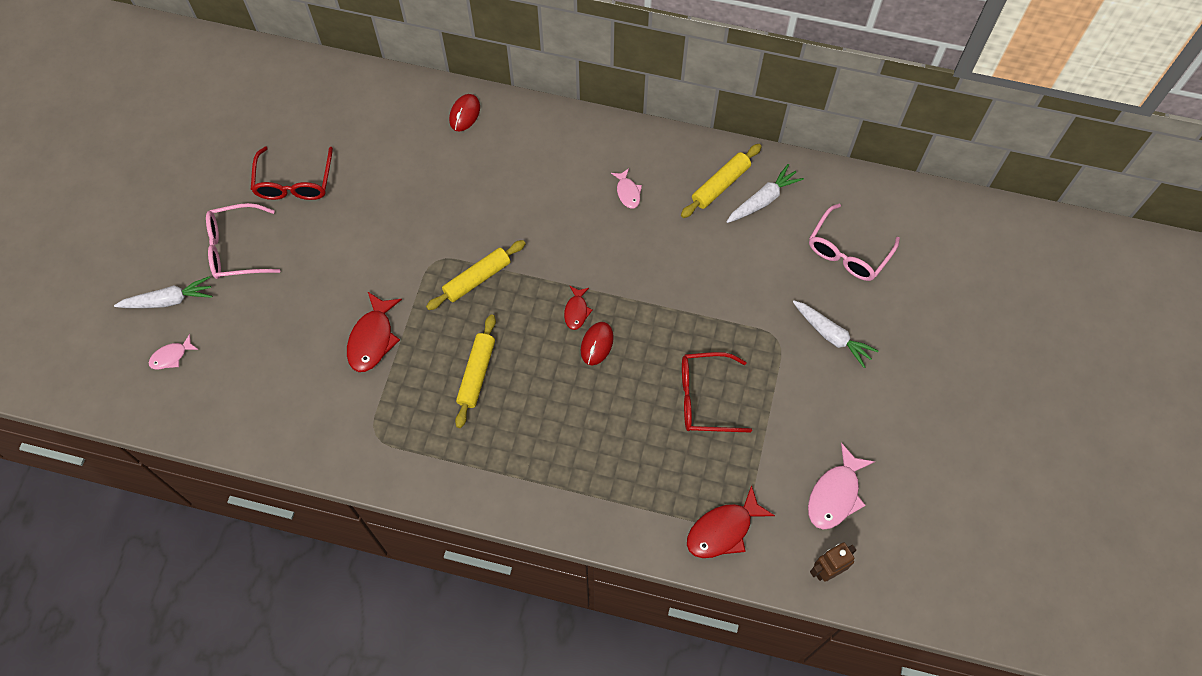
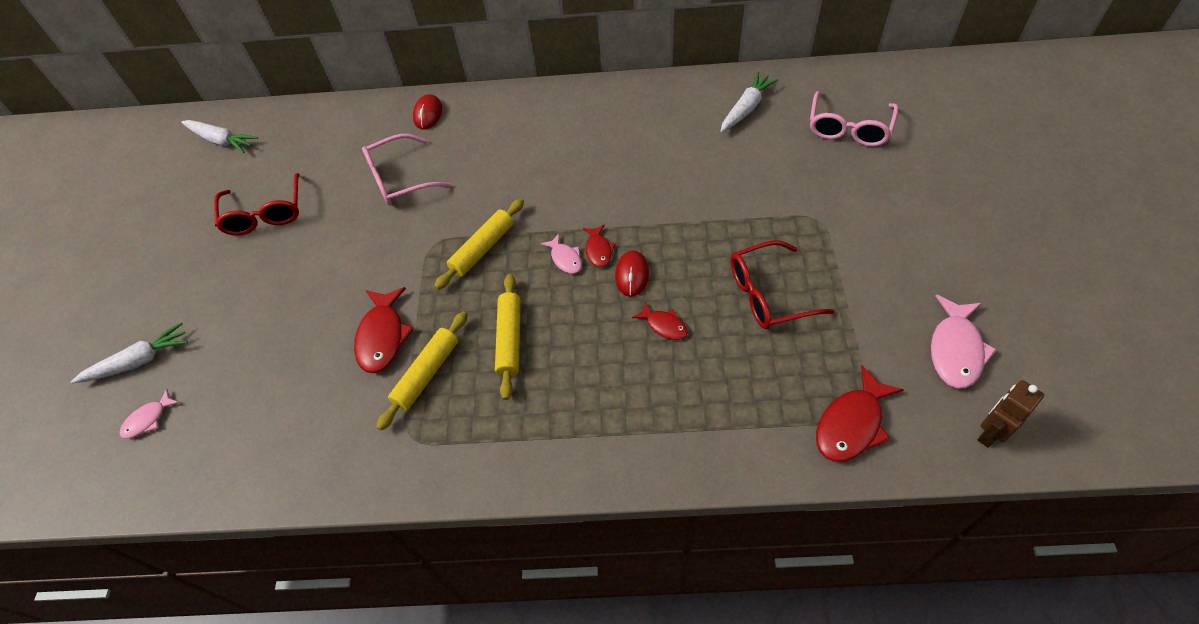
camera: 10 degrees left, 10 degrees down
pink glasses [206,203,280,279] -> pink glasses moved to [362,134,451,205]
pink fish [611,168,642,209] -> pink fish moved to [540,234,582,274]
yellow rolling pin [681,144,762,218] -> yellow rolling pin moved to [376,311,468,431]
white carrot [793,301,878,368] -> white carrot moved to [181,120,258,153]
none -> red fish [632,301,688,340]

